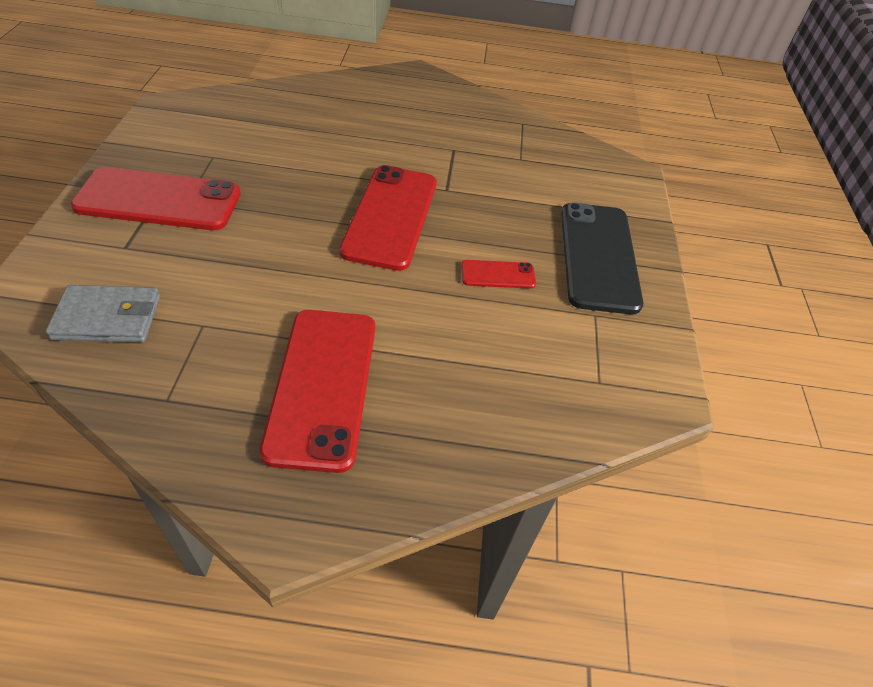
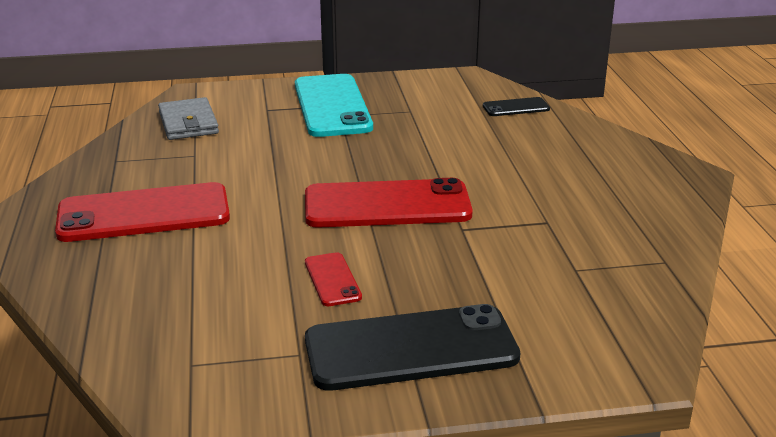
camera: 80 degrees right, 20 degrees down
red phone [71,167,241,230] -> turquoise phone [295,74,373,137]
none -> black phone [483,97,550,116]

